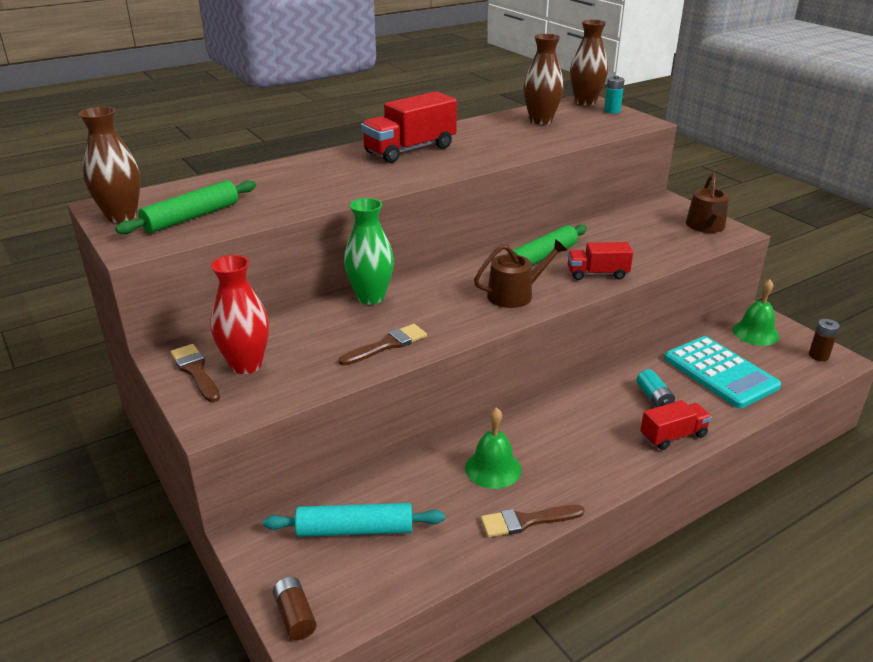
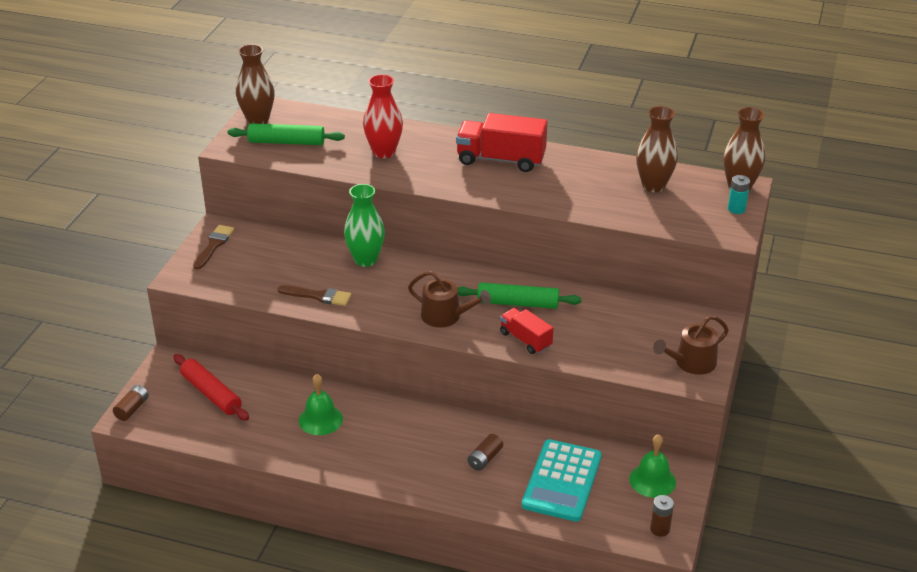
camera: 50 degrees right, 5 degrees up
red vase [210,255,269,374] -> red vase moved to [363,74,403,158]
turquoise rolling pin [263,503,445,537] -> red rolling pin [173,354,249,421]
brown brush [481,505,585,537] -> none
turquoise battery [636,369,675,407] -> brown battery [467,434,503,471]
red truck [640,400,712,450] -> none

